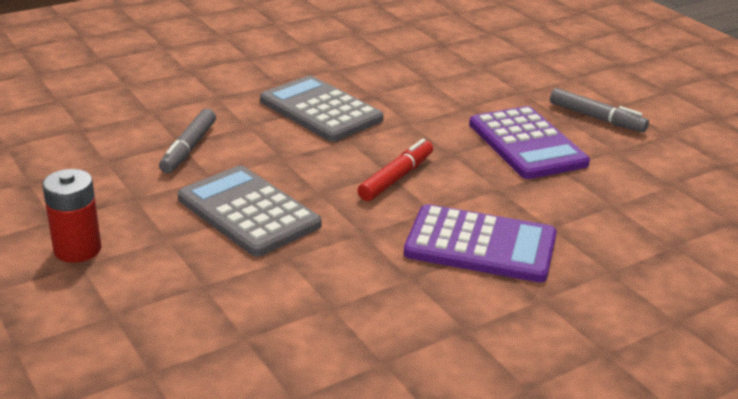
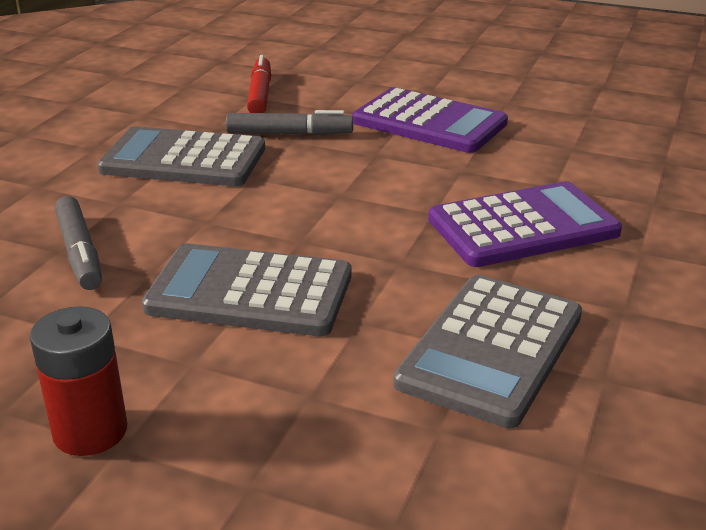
camera: 35 degrees left, 0 degrees up
red marker [358,139,433,201] -> red marker moved to [247,55,271,113]
grey marker [550,88,649,132] -> grey marker moved to [226,110,353,135]
none -> grey calculator [393,275,582,429]

